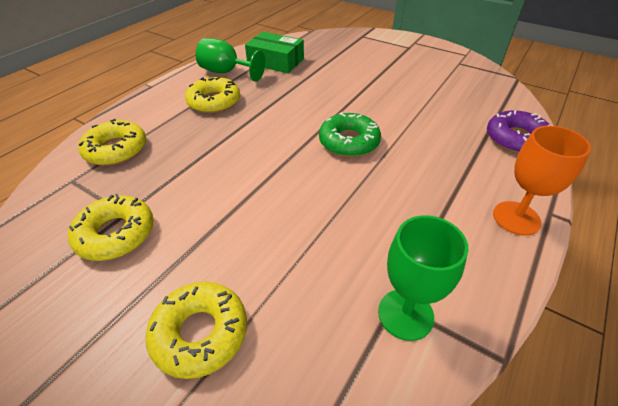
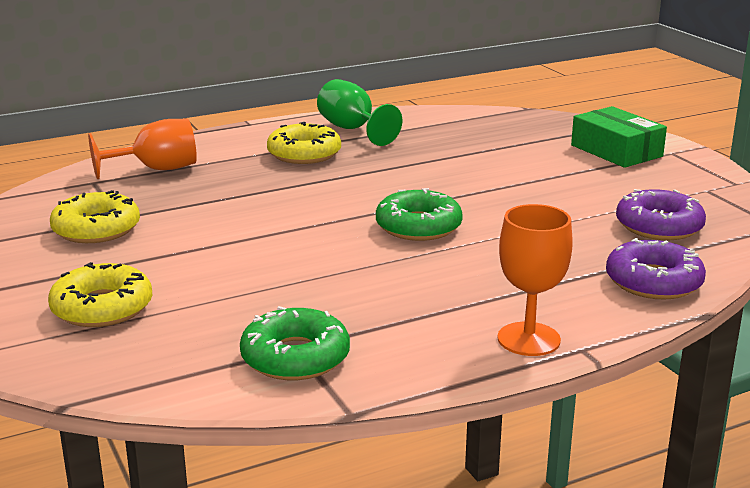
camera: 30 degrees right, 20 degrees down
yellow donut [78,119,146,166] -> orange goblet [88,119,197,179]
green box [245,32,304,73] -> green box moved to [571,106,667,168]
green goblet [378,215,468,341] -> green donut [240,306,350,380]
none -> purple donut [616,189,706,240]

